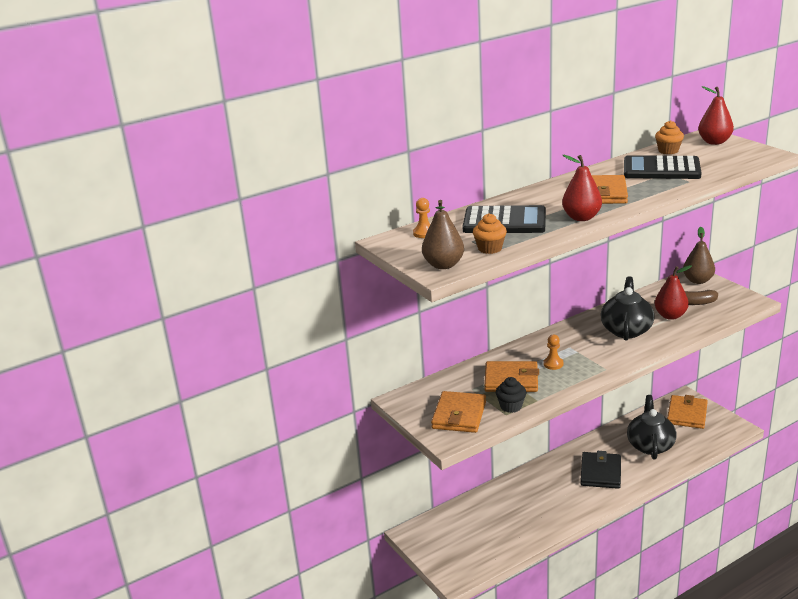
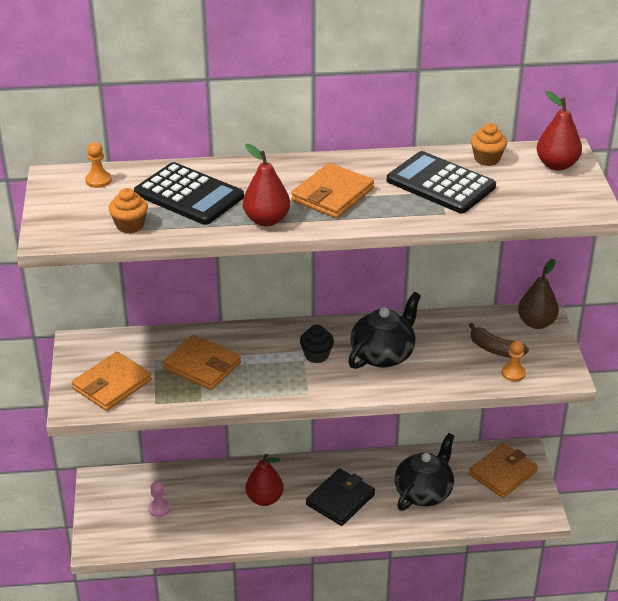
camera: 25 degrees right, 10 degrees up
brown pear [422,200,464,269] -> none
black cupcake [496,377,526,413] -> black cupcake moved to [300,325,334,363]
orange pawn [543,334,563,370] -> orange pawn moved to [502,341,526,382]
red pear [655,265,691,320] -> red pear moved to [246,454,284,506]
none -> pink pawn [148,481,170,517]

